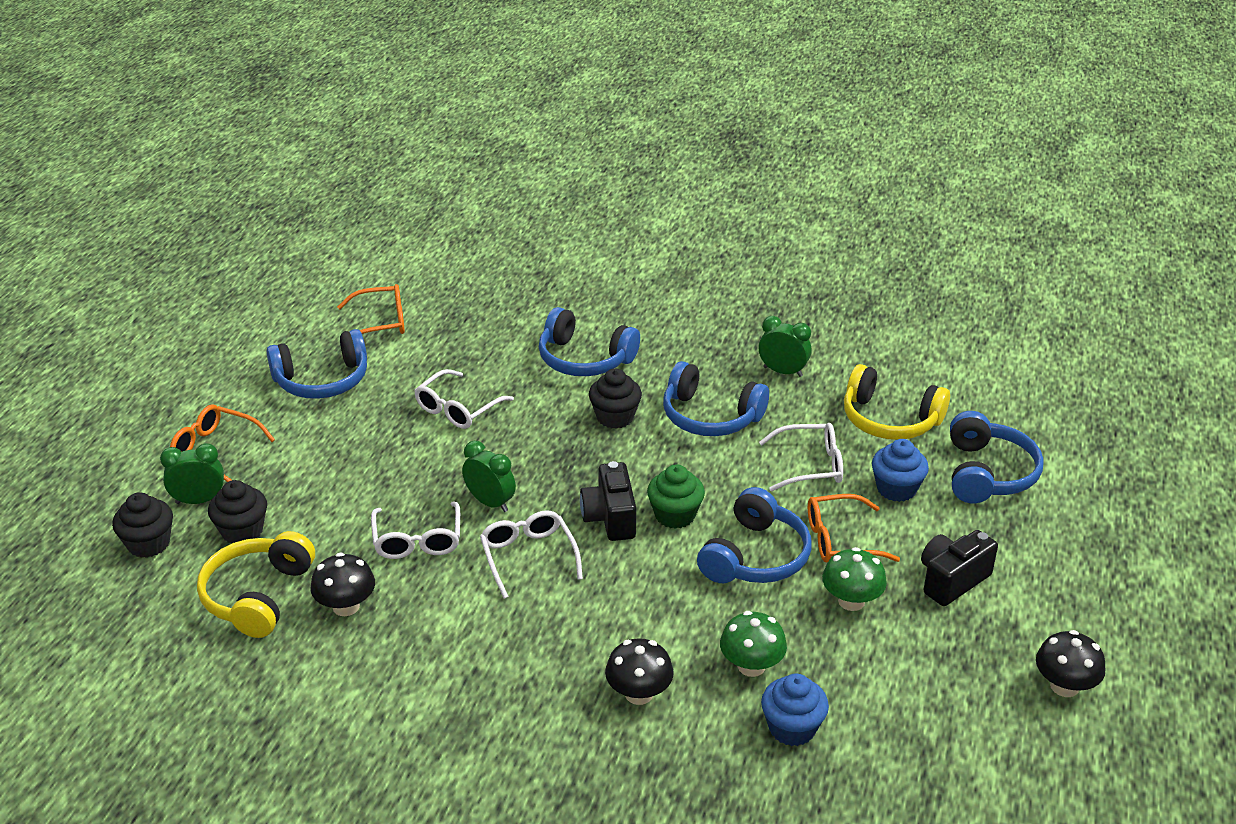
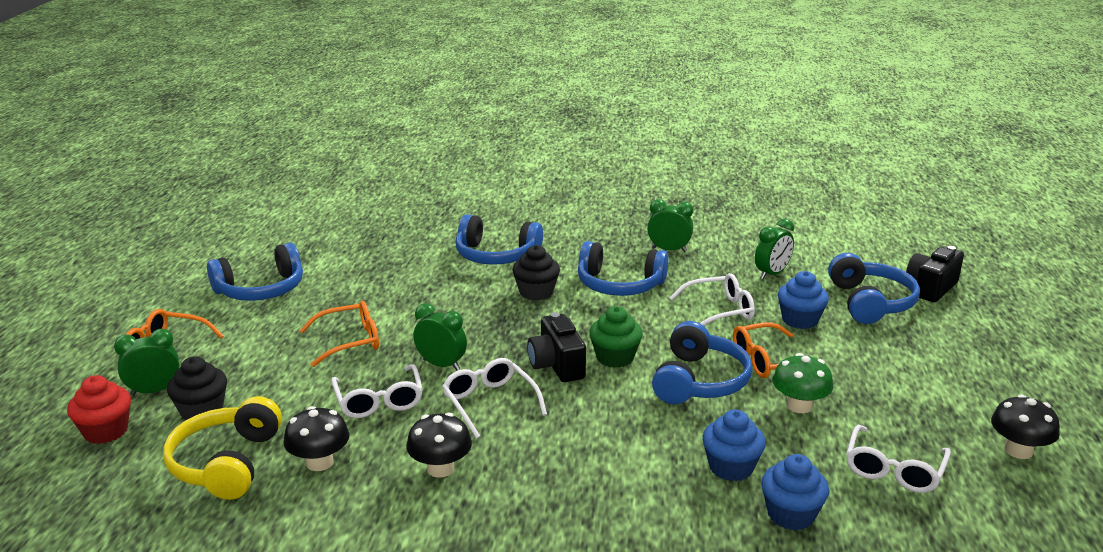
camera: 10 degrees left, 10 degrees down
black cupcake [112,492,173,558] -> red cupcake [67,375,131,444]
orange glasses [337,284,405,334] -> orange glasses moved to [300,301,379,367]
white glasses [414,369,514,429] -> white glasses moved to [846,425,951,493]
black mushroom [605,638,674,705] -> black mushroom moved to [406,412,472,478]
green mushroom [720,611,787,677] -> blue cupcake [703,409,766,481]
yellow headphones [844,364,950,440] -> green clock [755,219,794,279]
black camera [921,530,998,606] -> black camera moved to [906,246,964,302]

